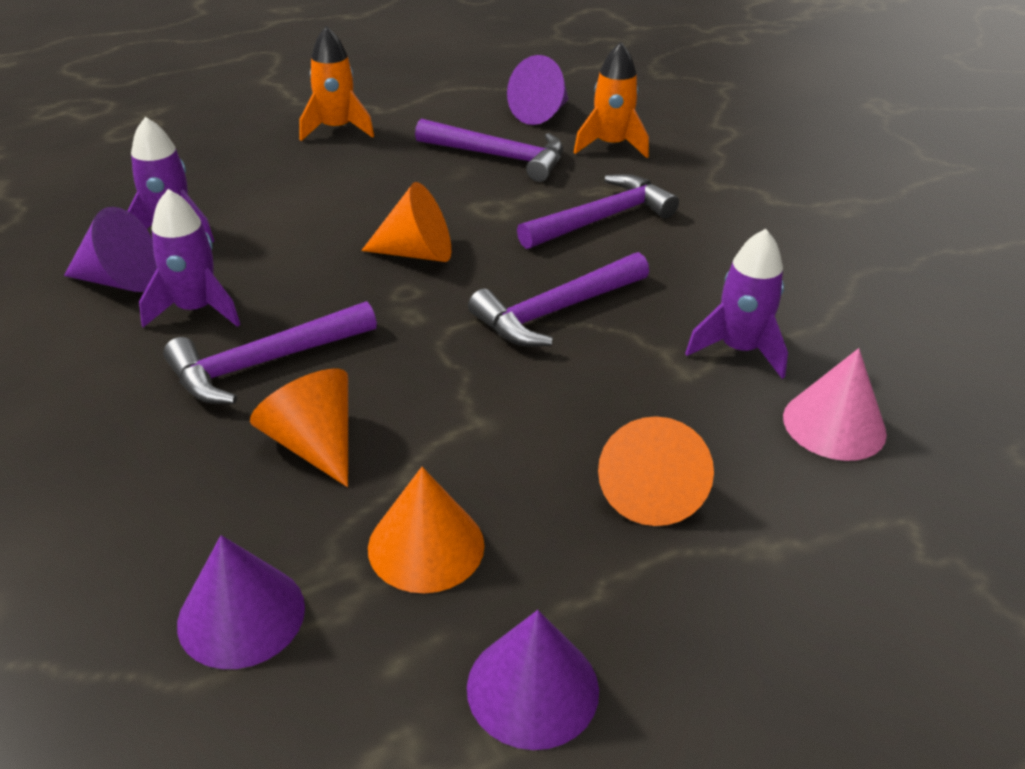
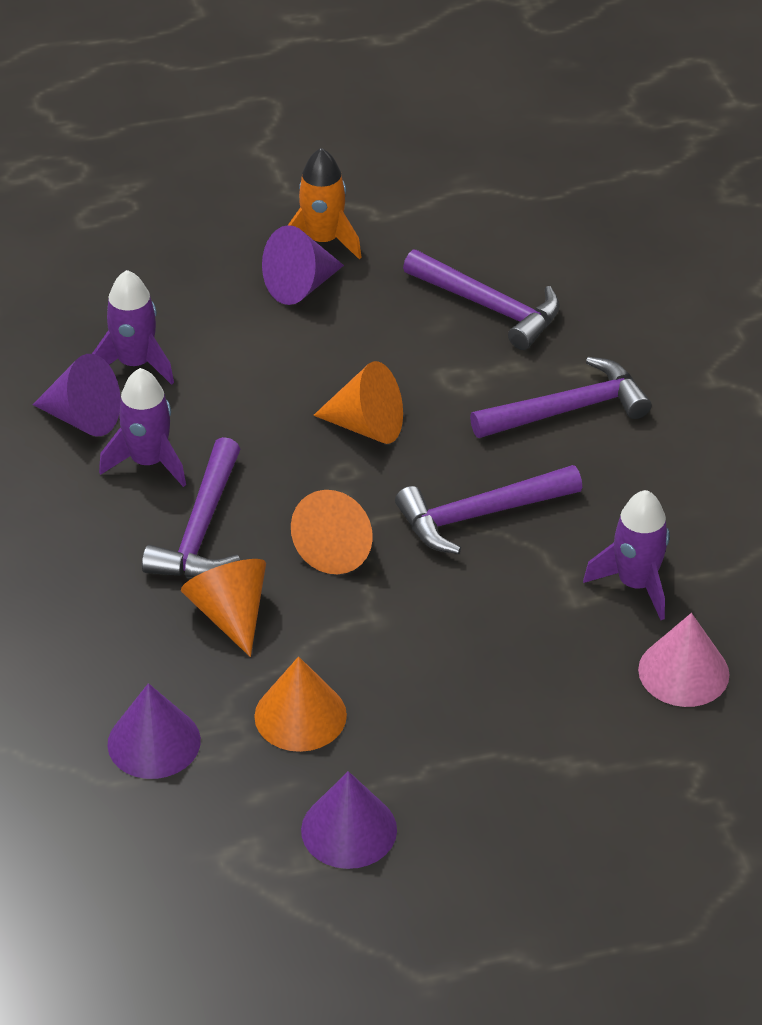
camera: 15 degrees right, 5 degrees up
purple hammer [163,301,377,404] -> purple hammer turned 60 degrees counterclockwise [142,437,241,578]
purple cone [507,55,569,125] -> purple cone moved to [262,225,344,305]
orange rocket [574,42,649,158] -> none
orange cone [598,416,714,526] -> orange cone moved to [291,490,373,574]

